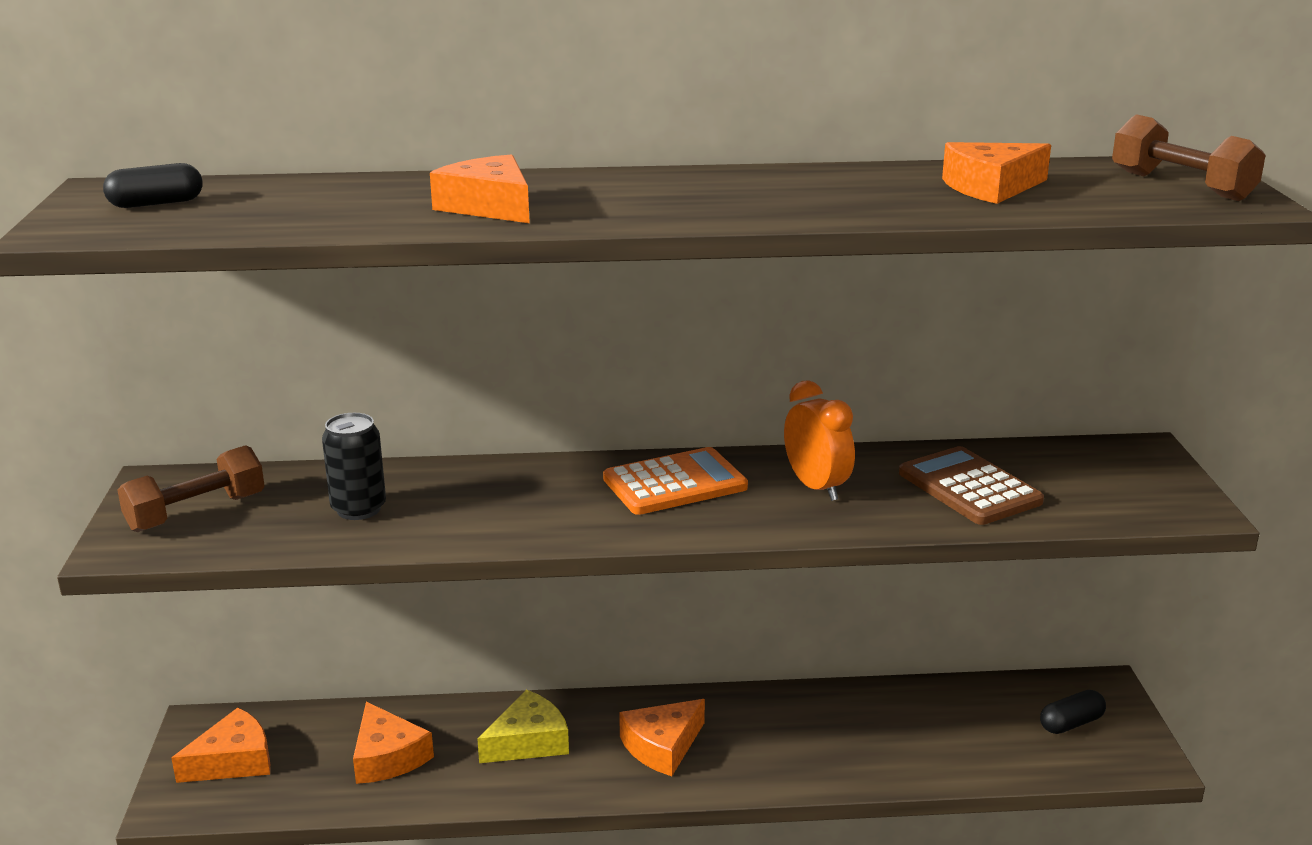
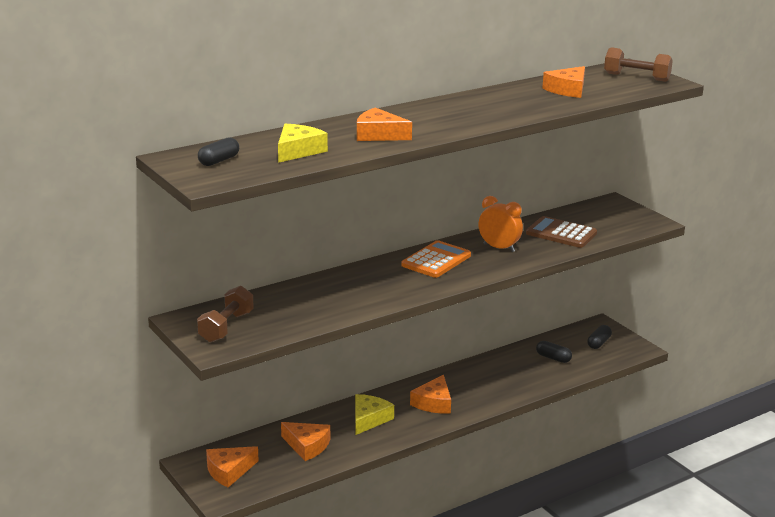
camera: 30 degrees left, 0 degrees up
orange cheese [171,708,270,783] -> orange cheese turned 150 degrees counterclockwise [206,446,259,487]
black can [322,413,386,520] -> none
none -> yellow cheese [278,124,328,163]
none -> black capsule [536,341,572,363]

